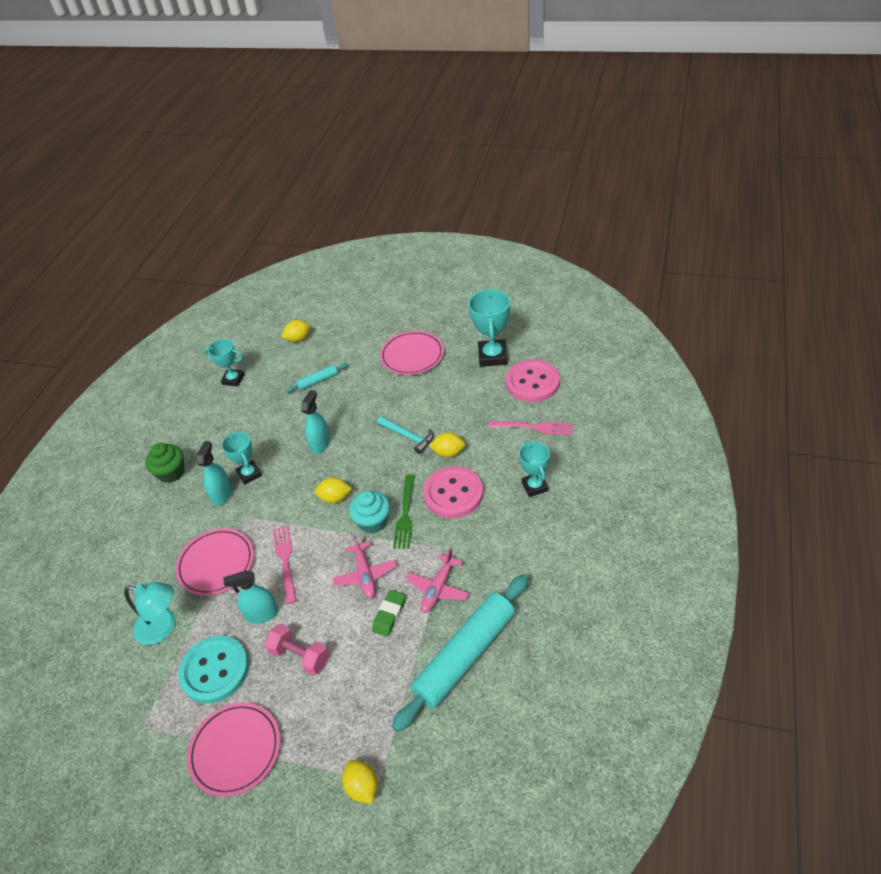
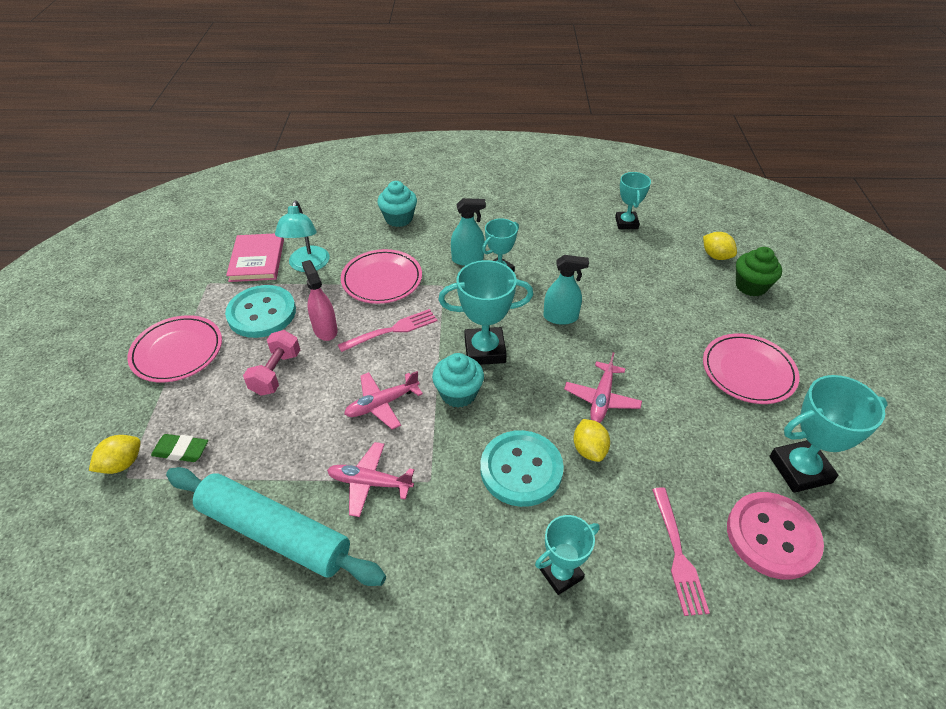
camera: 70 degrees right, 0 degrees up
green cupcake [145,443,185,483] -> green cupcake moved to [736,247,782,297]
turquoise spray bottle [224,571,279,624] -> pink spray bottle [302,260,338,341]
turquoise rolling pin [286,363,348,392] -> none
yellow lemon [315,477,352,503] -> turquoise trophy [438,260,533,365]
green eraser [372,590,406,637] -> green eraser moved to [151,434,208,462]
turquoise hammer [377,416,433,454] -> pink plane [564,352,642,423]
green fork [393,475,415,549] -> none
pink button [423,466,483,518] -> turquoise button [480,430,564,507]
none -> pink book [226,234,284,282]
none -> turquoise cupcake [377,181,417,227]

